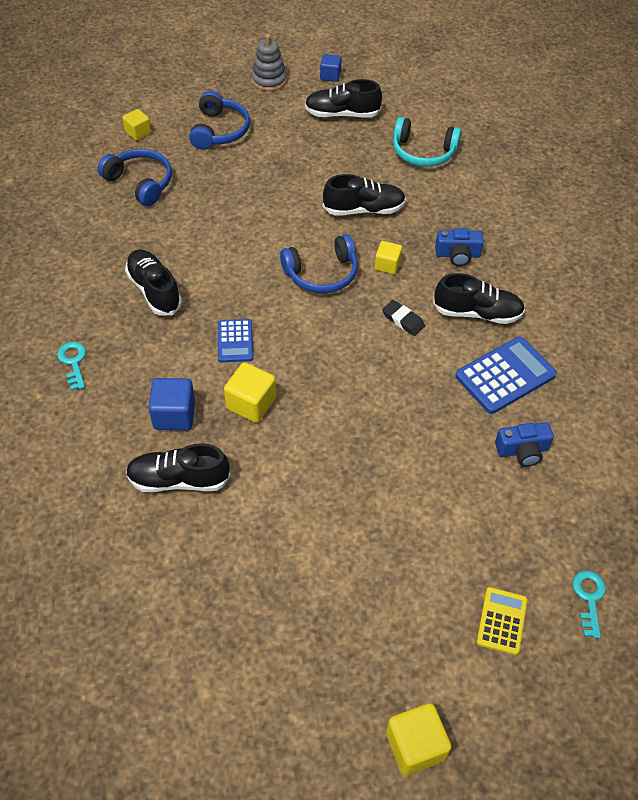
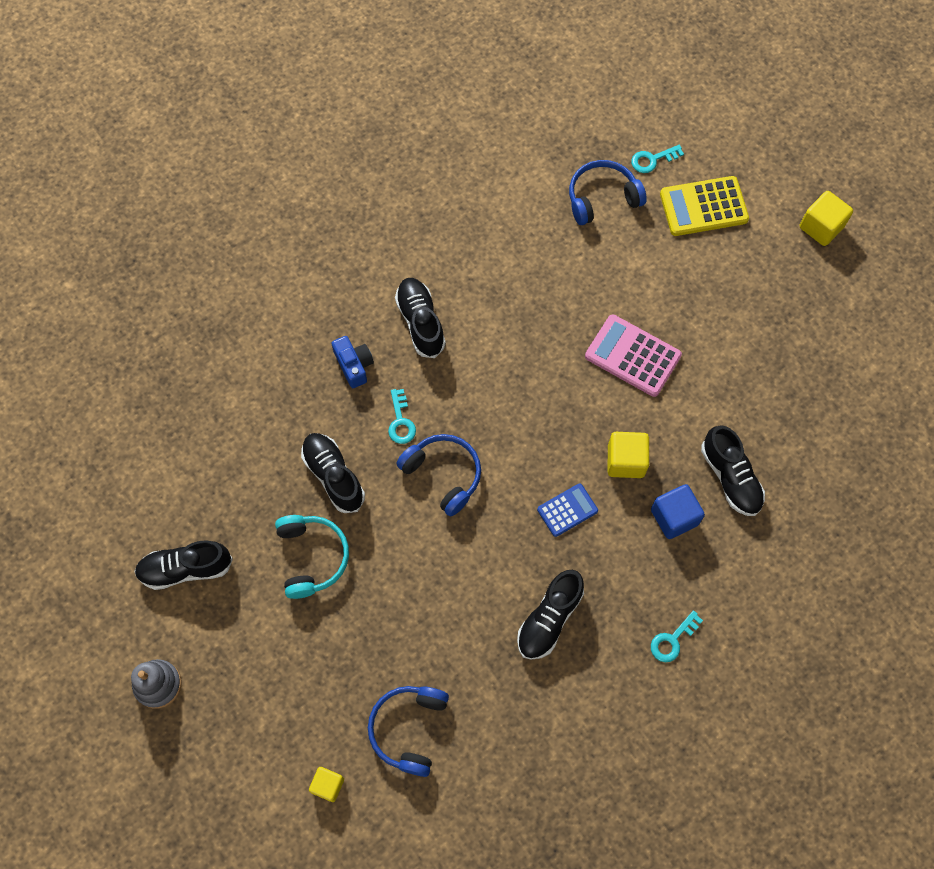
camera: 115 degrees left, 15 degrees up
blue headphones [189,91,250,150] -> blue headphones moved to [569,160,647,225]
black shoe [305,79,382,118] -> black shoe turned 105 degrees clockwise [134,540,233,590]
blue cube [320,54,342,82] -> none
yellow cube [375,241,402,274] -> turquoise key [388,389,416,444]
black eraser [382,300,425,336] -> none
turquoise headphones [393,117,461,167] -> turquoise headphones moved to [275,515,349,599]
blue calculator [455,337,557,414] -> none
yellow calculator [477,587,527,655] -> yellow calculator [660,176,749,236], size x1.66
blue camera [495,422,554,467] -> none
none -> pink calculator [585,314,682,397]

